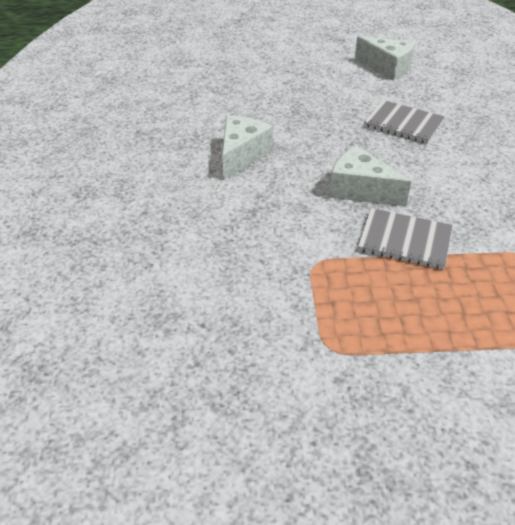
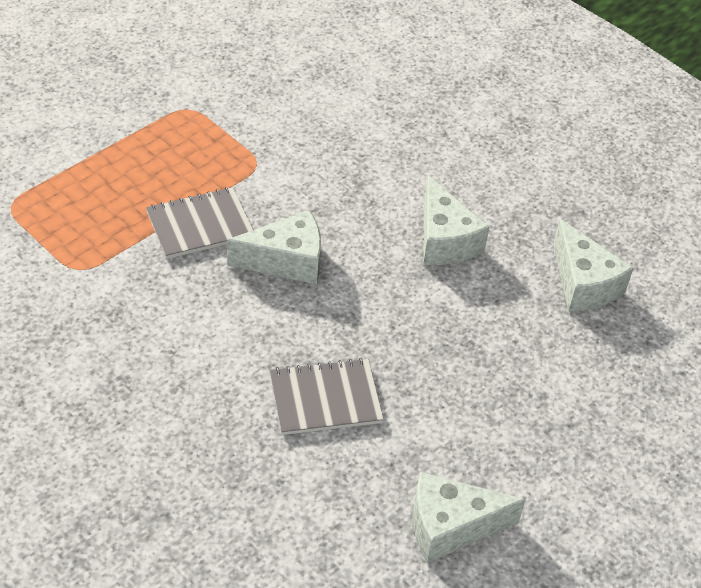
camera: 135 degrees right, 5 degrees up
none -> white cheese [553,219,633,312]

